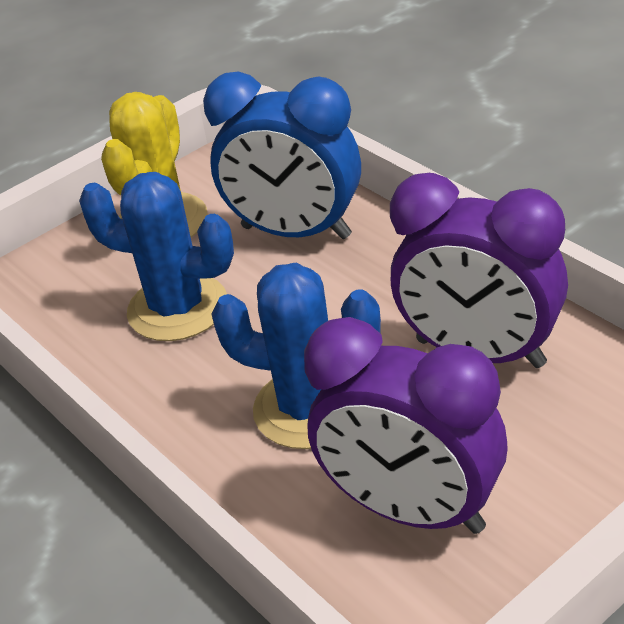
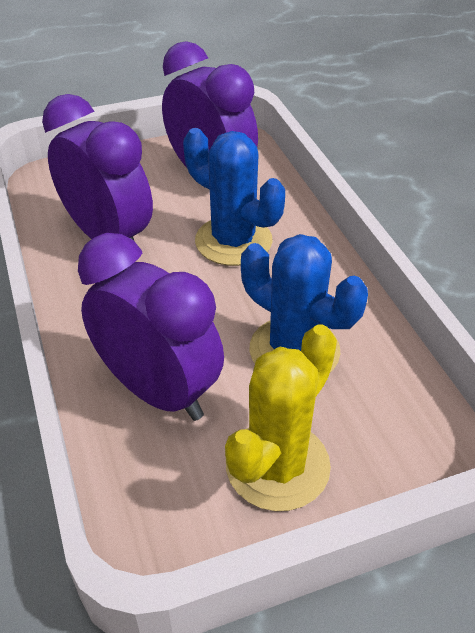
camera: 165 degrees left, 5 degrees up
blue clock [203,71,361,239] -> purple clock [78,233,224,421]

